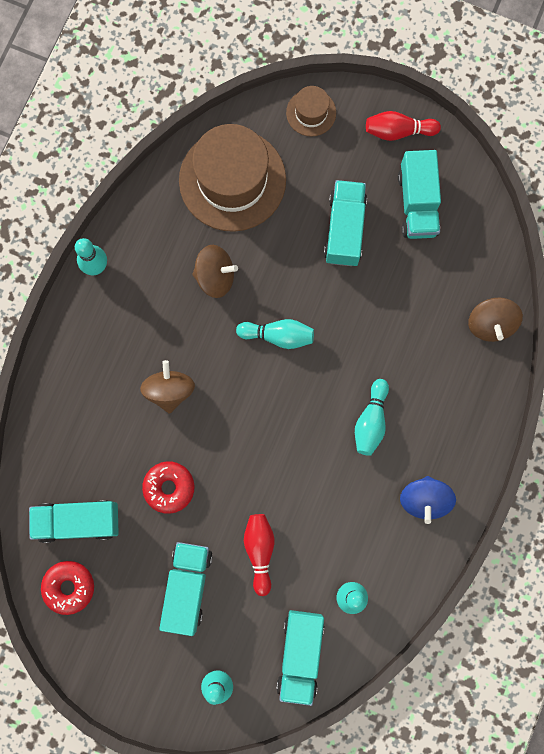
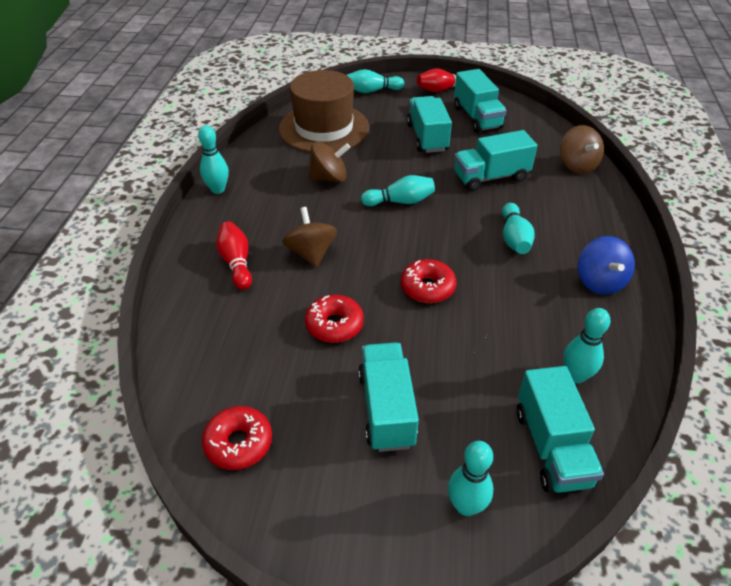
camera: 15 degrees left, 35 degrees down
turquoise truck [29,500,119,543] -> turquoise truck moved to [454,130,537,191]
red bowling pin [244,514,274,596] -> red bowling pin moved to [217,221,252,290]
brown hat [286,86,336,137] -> turquoise bowling pin [347,69,404,93]
none -> red donut [401,259,456,303]

